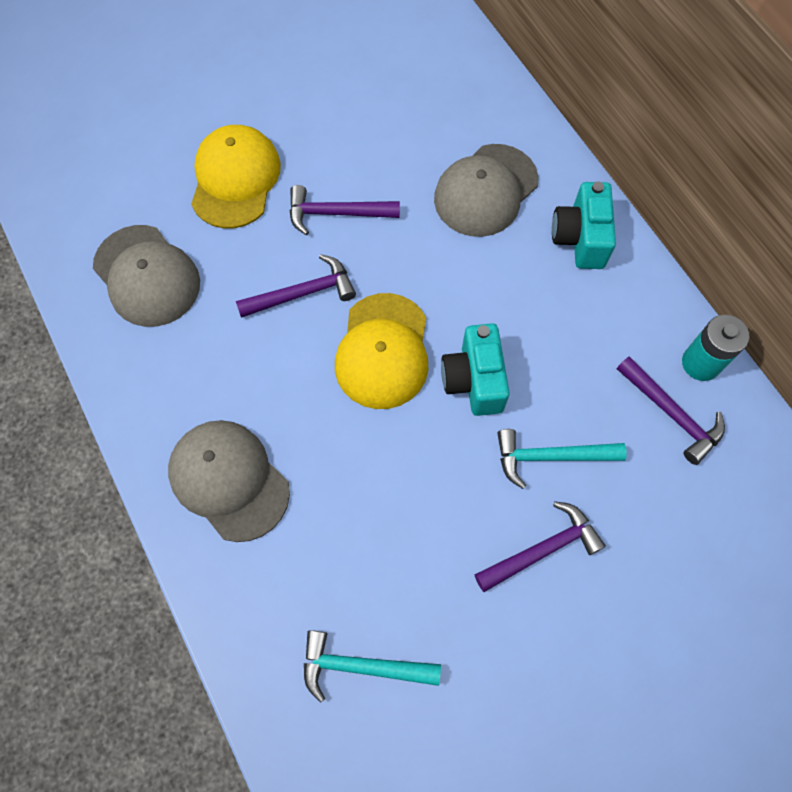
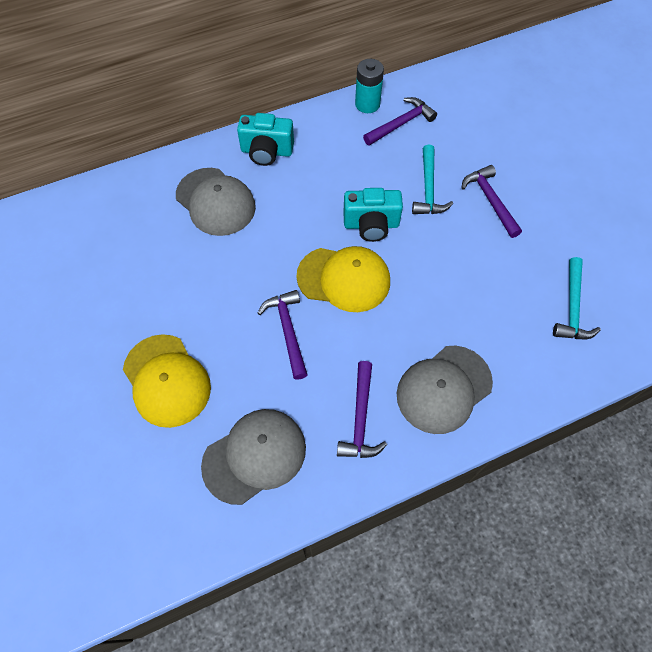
camera: 85 degrees left, 5 degrees down
yellow cap [191,125,281,228] -> yellow cap turned 135 degrees counterclockwise [123,334,211,428]
purple hammer [290,185,400,235] -> purple hammer moved to [337,361,387,458]

